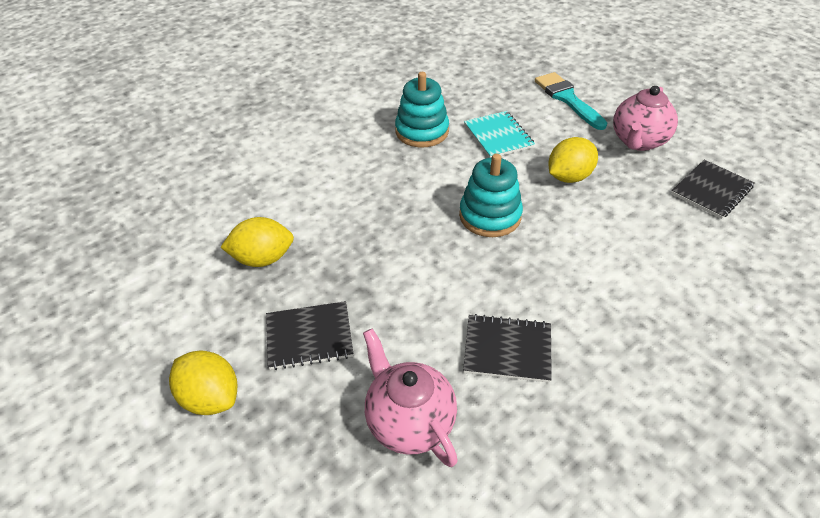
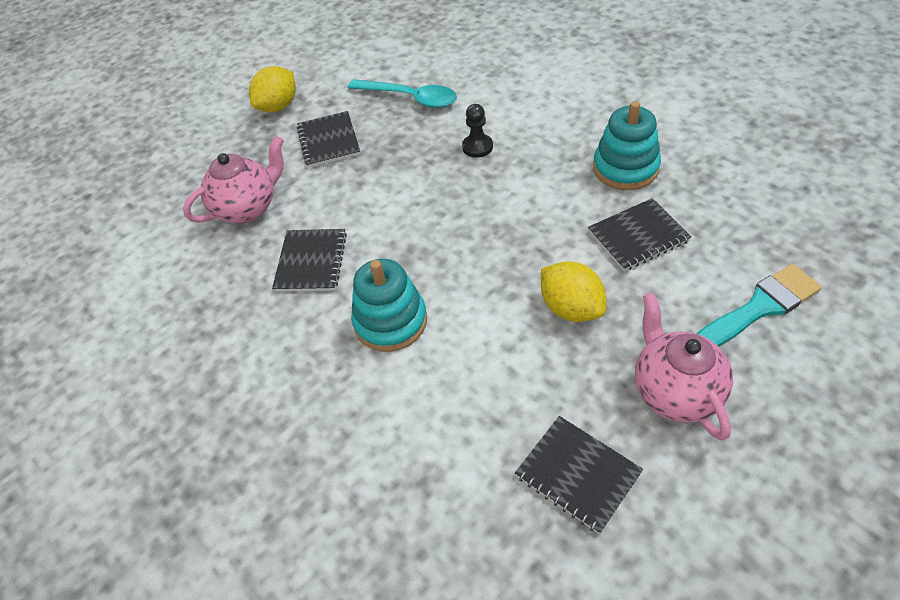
camera: 90 degrees right, 5 degrees up
yellow lemon [220,217,294,267] -> turquoise spoon [348,79,457,108]
turquoise stacking toy [459,153,523,237] -> turquoise stacking toy moved to [351,259,427,352]
turquoise notebook [464,111,535,158] -> black notebook [588,198,691,271]
pink teapot [613,86,678,151] -> pink teapot turned 45 degrees clockwise [635,293,733,441]
none -> black pawn [462,104,493,158]

